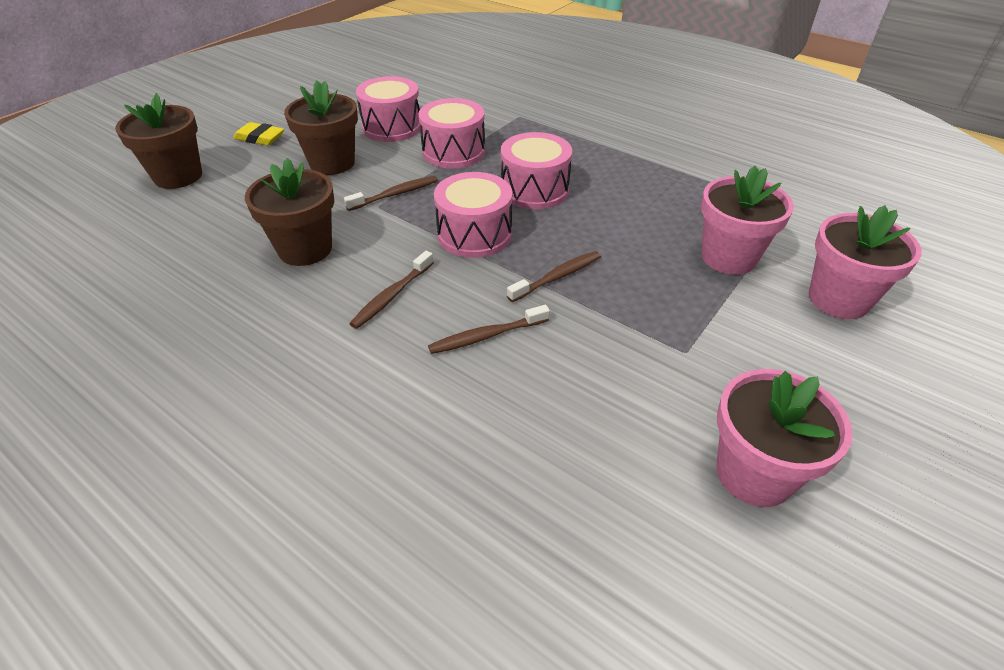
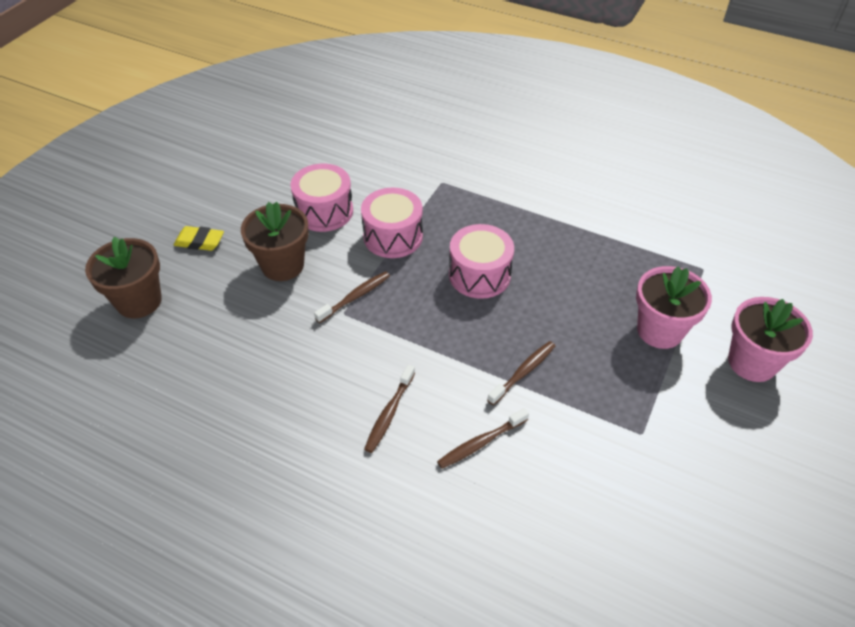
camera: 10 degrees left, 5 degrees up
brown flower pot [245,158,334,266] -> none
pink drum [434,172,512,258] -> none
pink flower pot [716,369,853,507] -> none

